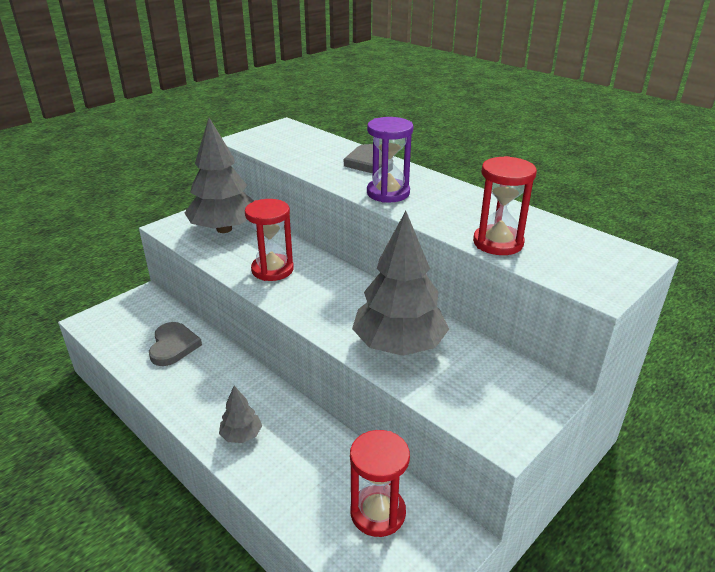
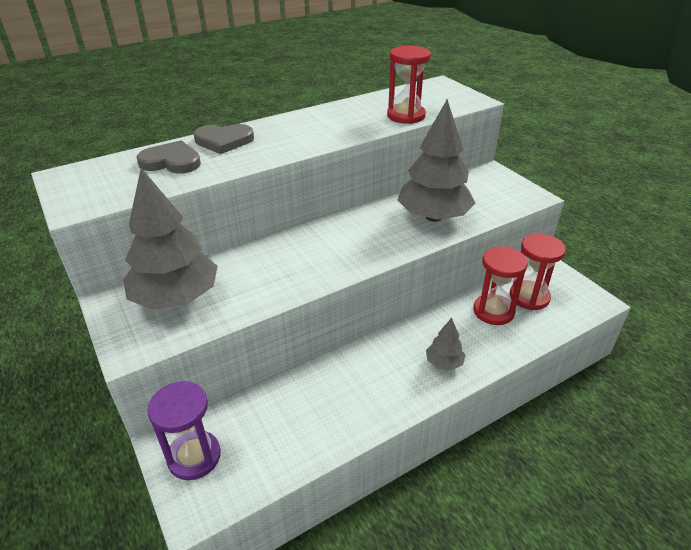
camera: 75 degrees left, 5 degrees up
grey heart [149,322,202,366] -> grey heart moved to [136,140,201,174]
red hourglass [245,199,294,281] -> red hourglass moved to [473,246,528,325]
purple hourglass [367,117,413,203] -> purple hourglass moved to [147,381,221,480]

